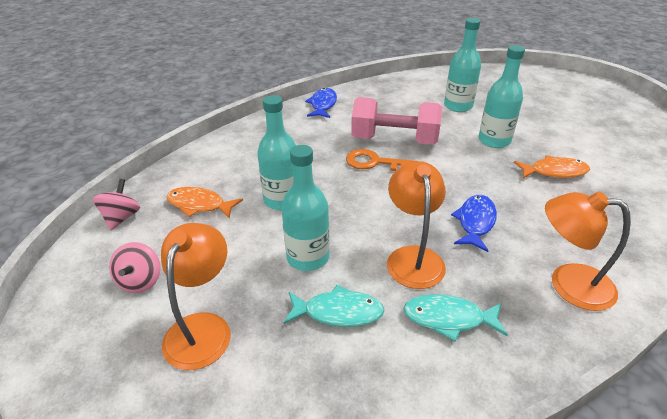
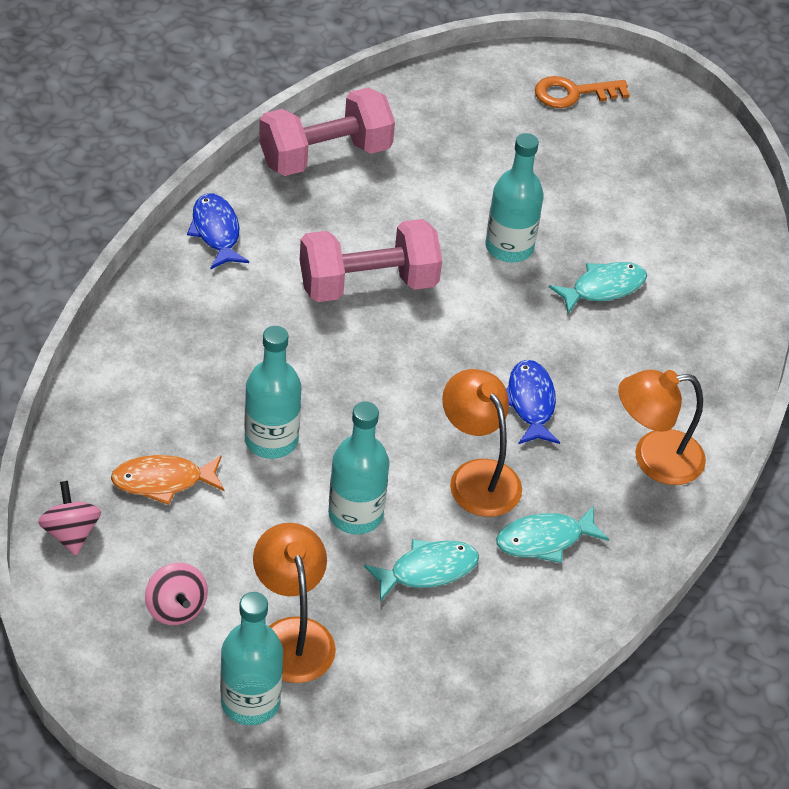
camera: 30 degrees left, 10 degrees up
orange key [346,149,416,171] -> orange key moved to [535,76,630,108]
turquoise bottle [444,18,481,112] -> turquoise bottle moved to [220,592,283,725]
orange fish [514,155,590,178] -> turquoise fish [549,262,647,314]
none -> pink dumbbell [259,88,395,176]

